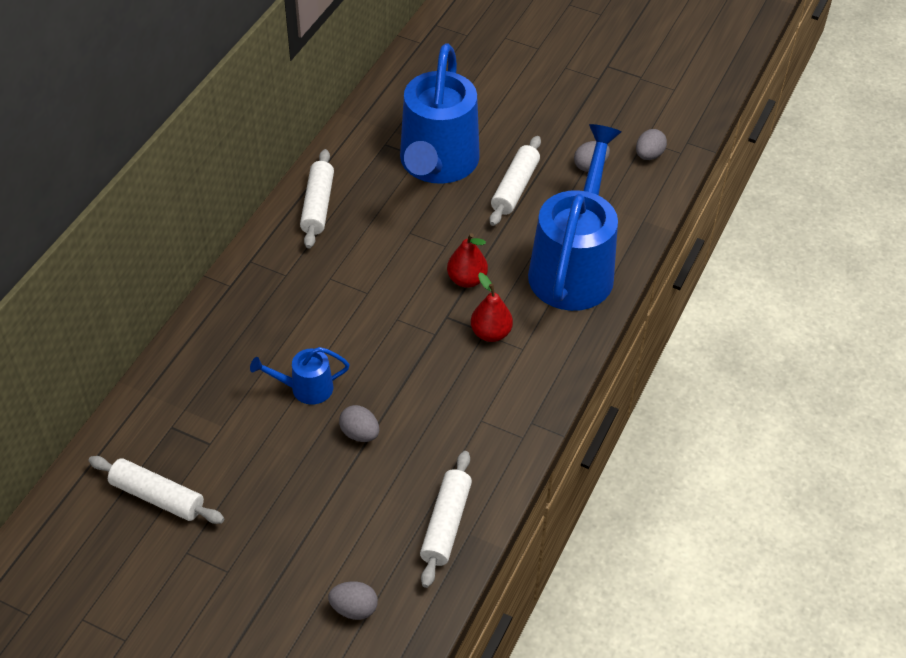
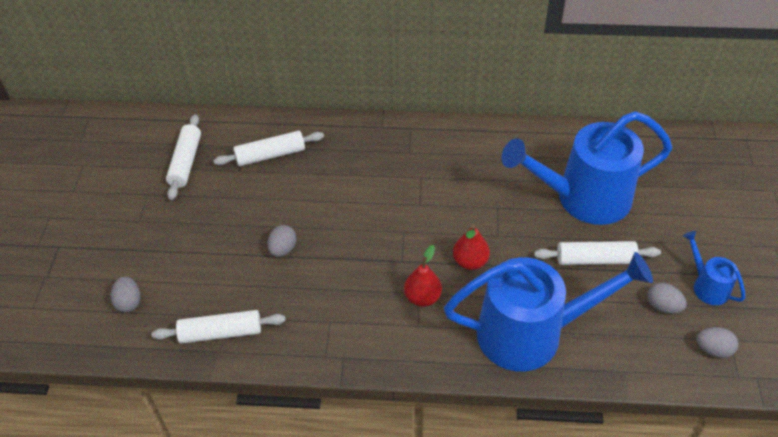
camera: 70 degrees right, 0 degrees up
blue watering can [250,347,350,405] -> blue watering can moved to [683,231,745,305]
white rolling pin [300,149,334,248] -> white rolling pin moved to [213,131,324,166]

